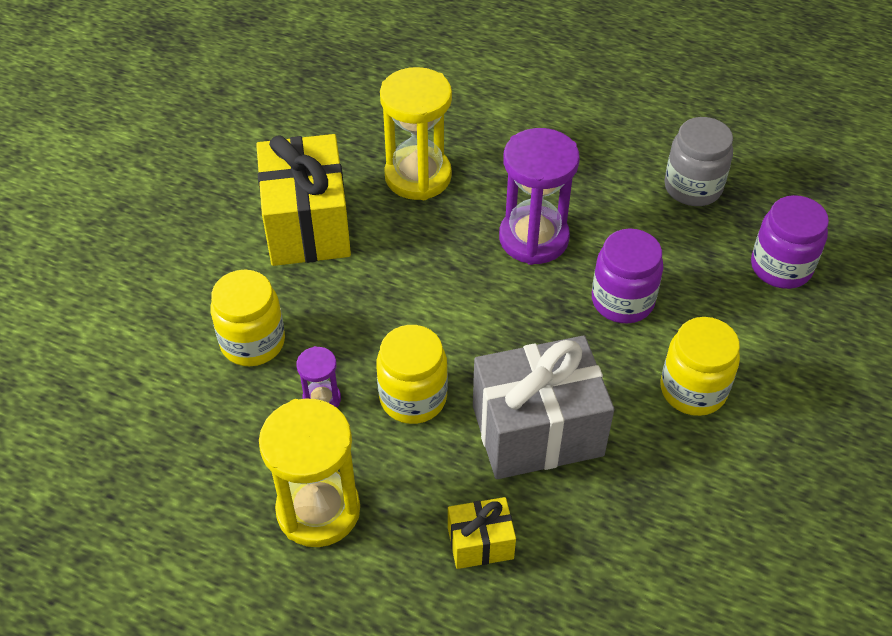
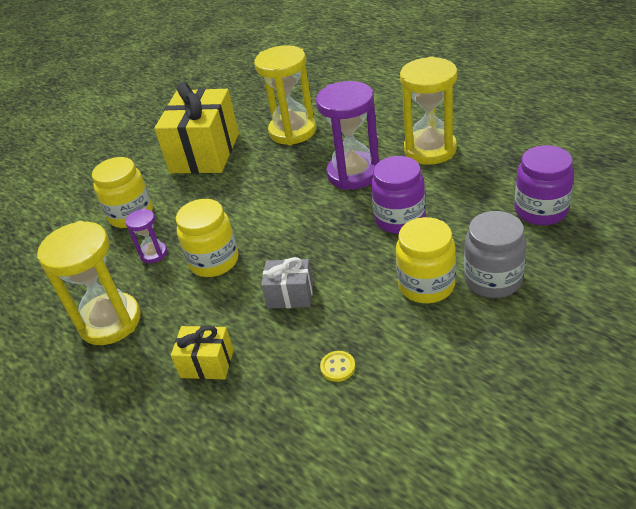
camera: 25 degrees right, 10 degrees down
grey gift [473,335,614,479] -> grey gift [261,257,313,309], size x0.49
grey jar [664,117,733,206] -> grey jar moved to [464,211,527,298]
none -> yellow button [320,351,355,382]
none -> yellow hourglass [400,56,457,165]

